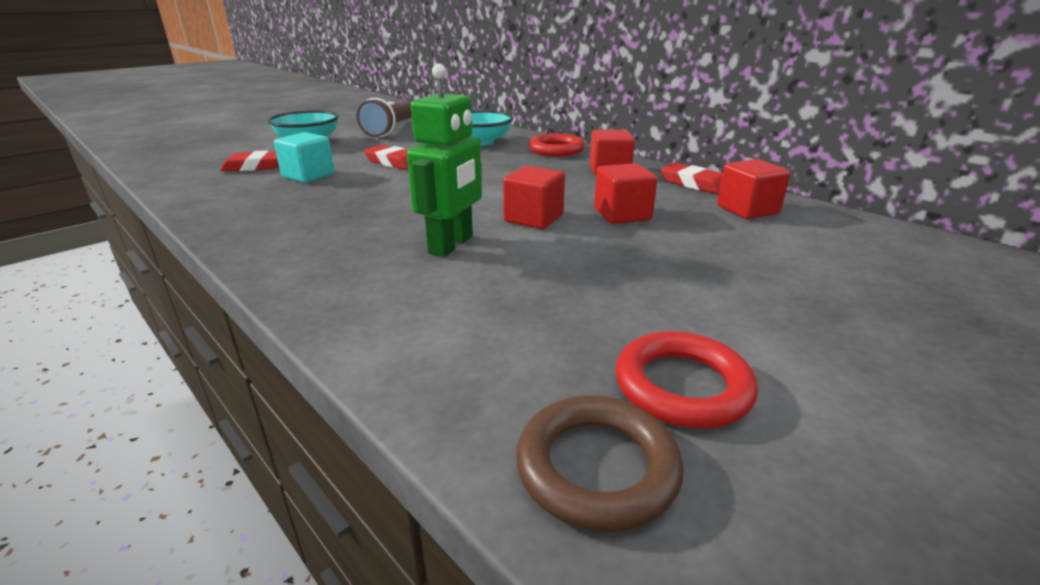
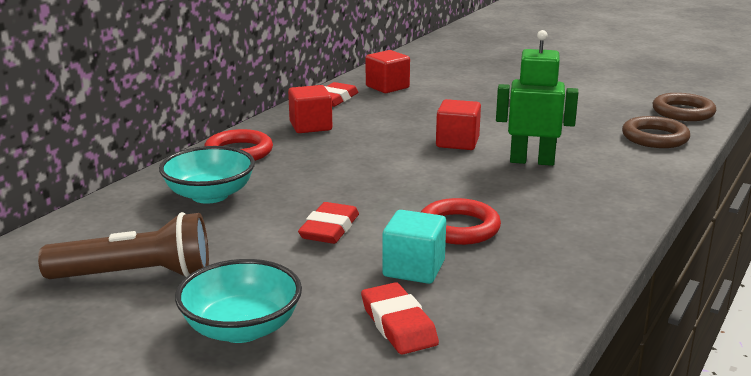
camera: 105 degrees left, 5 degrees down
red cube [594,163,658,224] -> none
red ring [615,331,758,429] -> red ring moved to [421,198,501,245]
none -> brown ring [622,116,690,148]

